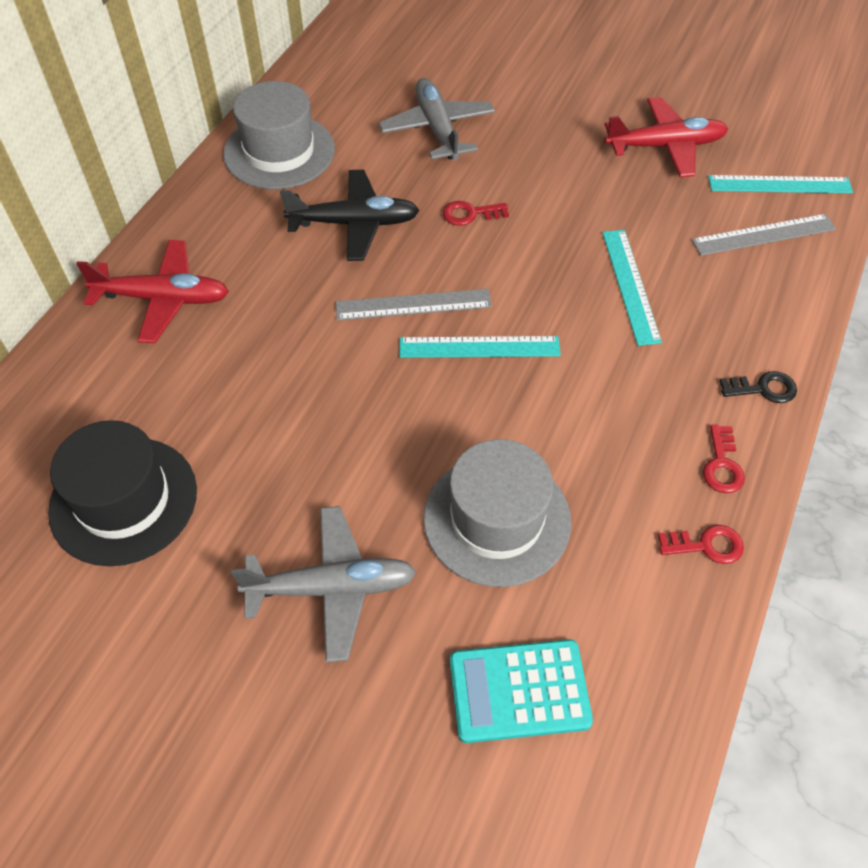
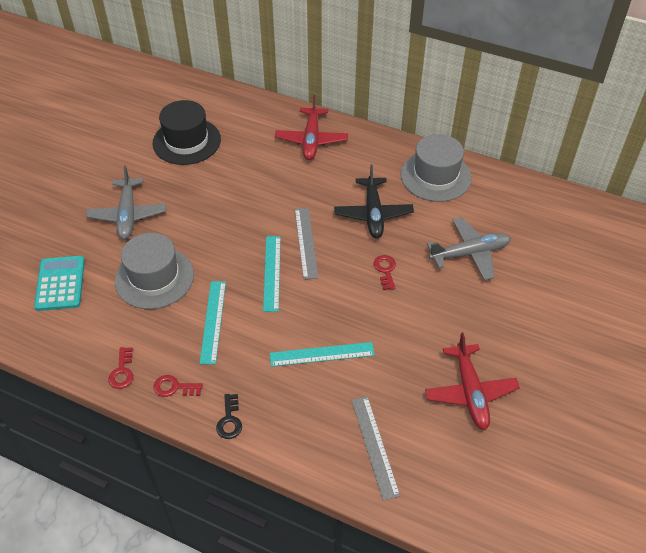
camera: 90 degrees right, 5 degrees down
turquoise ruler [708,175,853,193] -> turquoise ruler moved to [200,281,226,364]

